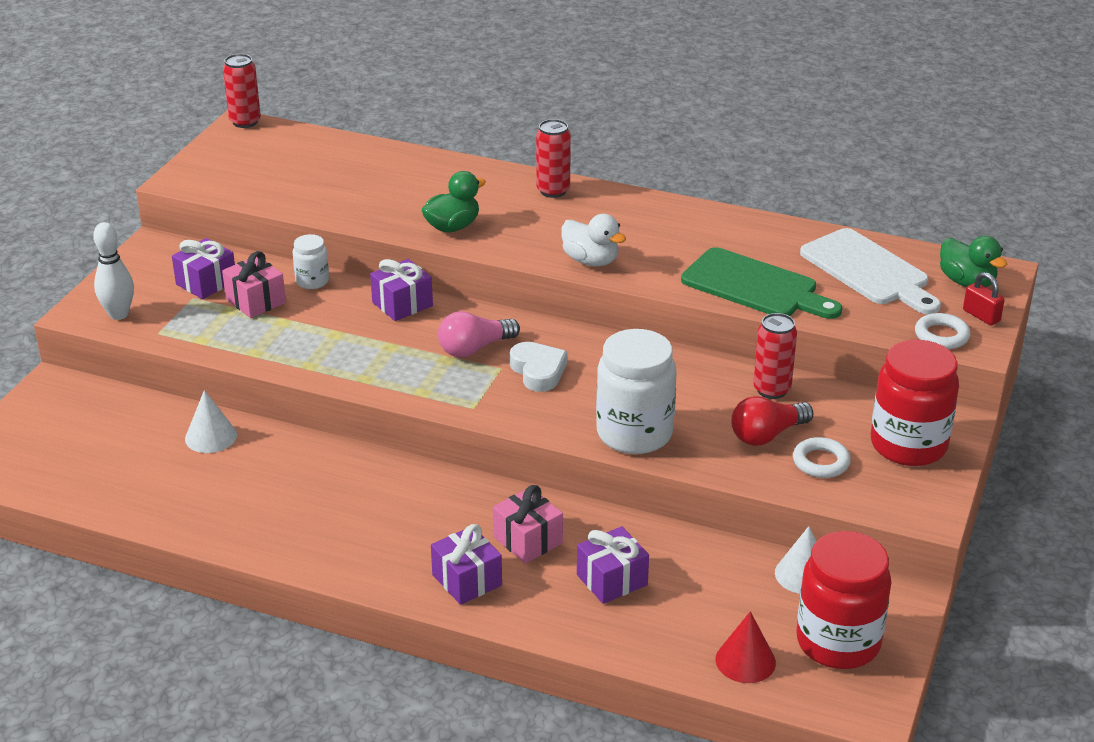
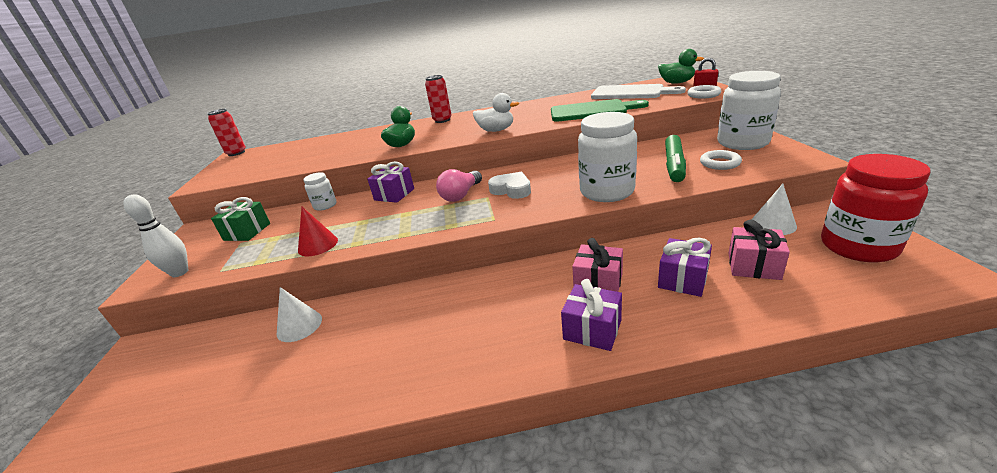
camera: 25 degrees left, 5 degrees down
purple gift [172,238,235,299] -> green gift [211,197,270,241]
pink gift [222,251,286,318] -> pink gift moved to [728,220,790,280]
red cone [716,611,776,683] -> red cone moved to [298,207,338,256]
red light bulb [731,396,813,446] -> green marker [665,135,686,182]
red can [753,313,797,399] -> none
red jar [871,340,959,466] -> white jar [717,71,781,150]

